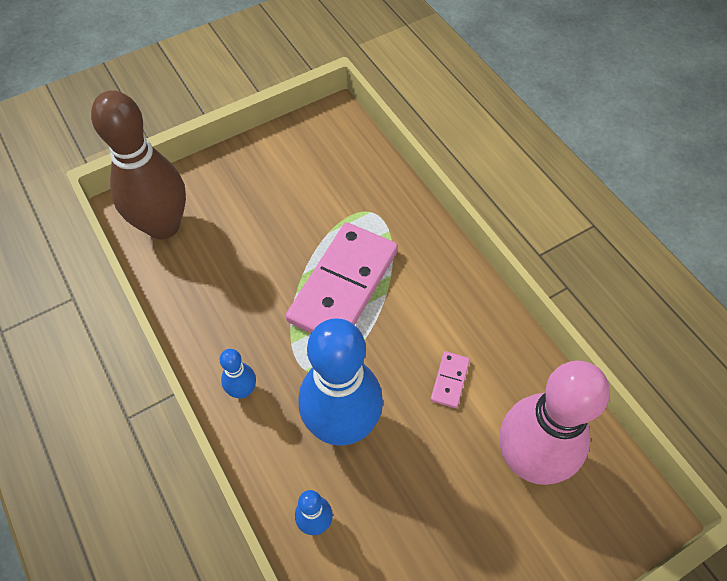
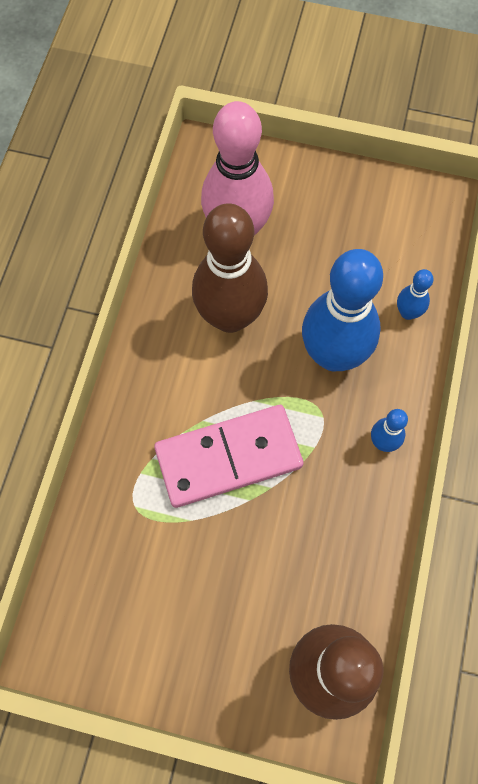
camera: 135 degrees left, 10 degrees up
pink domino [431,351,470,408] -> brown bowling pin [192,203,268,333]

